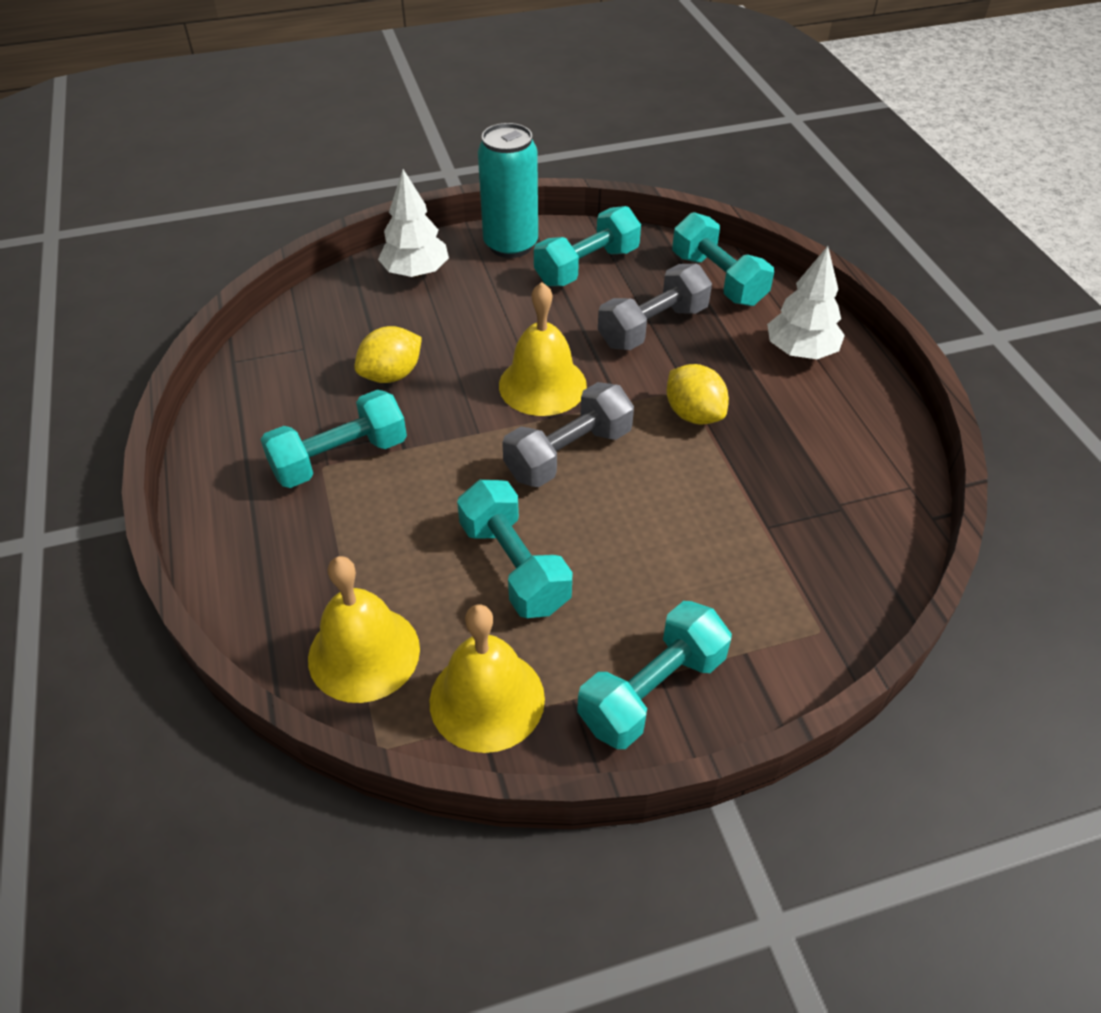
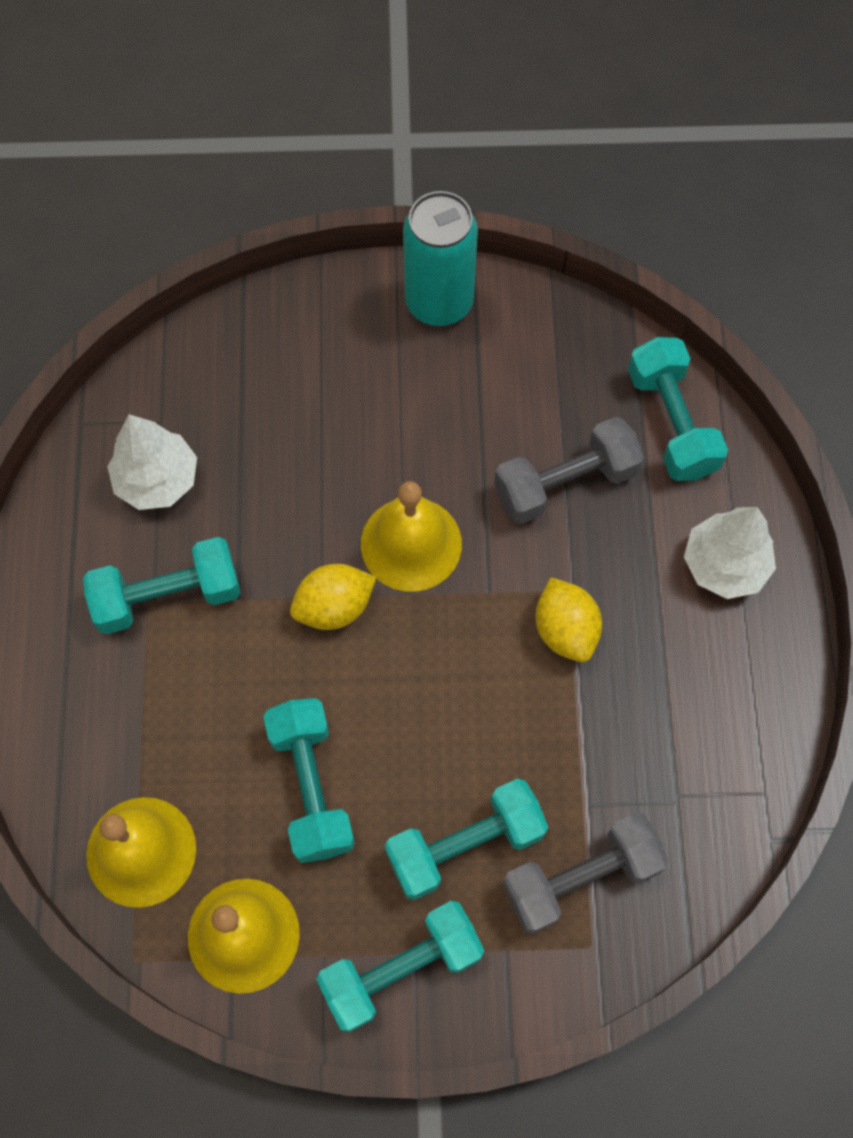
camera: 15 degrees right, 20 degrees up
yellow lemon [354,326,422,383] -> yellow lemon moved to [290,564,376,630]
white tree [378,169,449,278] -> white tree moved to [107,414,197,510]
grey dumbbell [502,382,634,487] -> grey dumbbell moved to [503,812,669,934]
turquoise dumbbell [534,206,641,286] -> turquoise dumbbell moved to [385,779,548,900]

